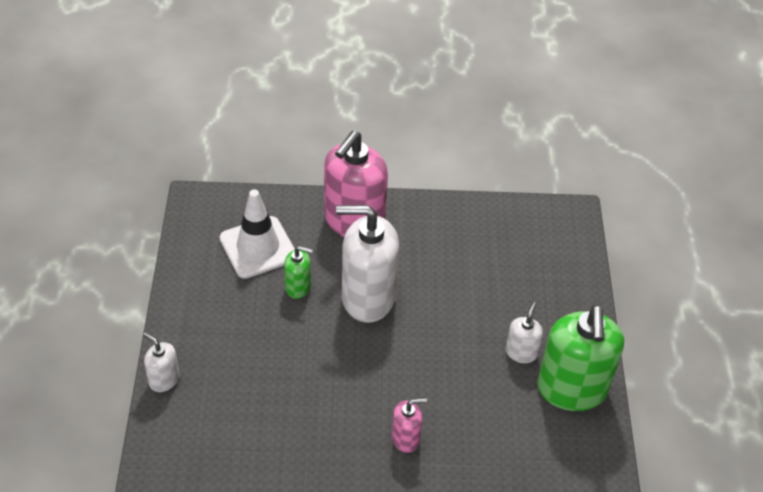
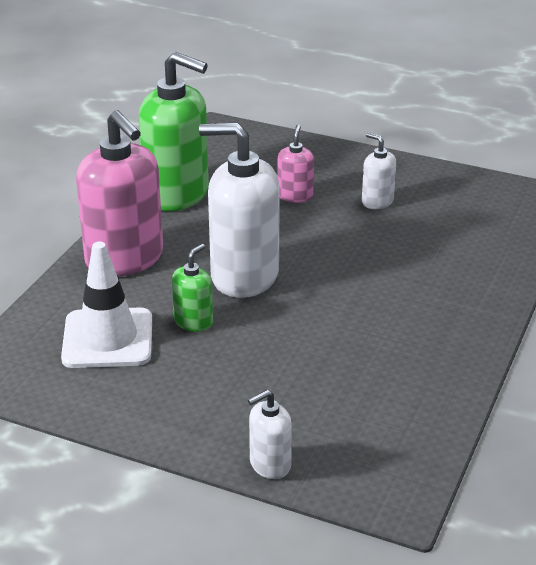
camera: 65 degrees left, 15 degrees down
white soap dispenser [336,205,399,323] -> white soap dispenser turned 75 degrees clockwise [199,123,280,298]
pink soap dispenser [392,398,427,453] -> pink soap dispenser moved to [278,125,314,203]
green soap dispenser [537,305,624,411] -> green soap dispenser moved to [139,52,209,211]

